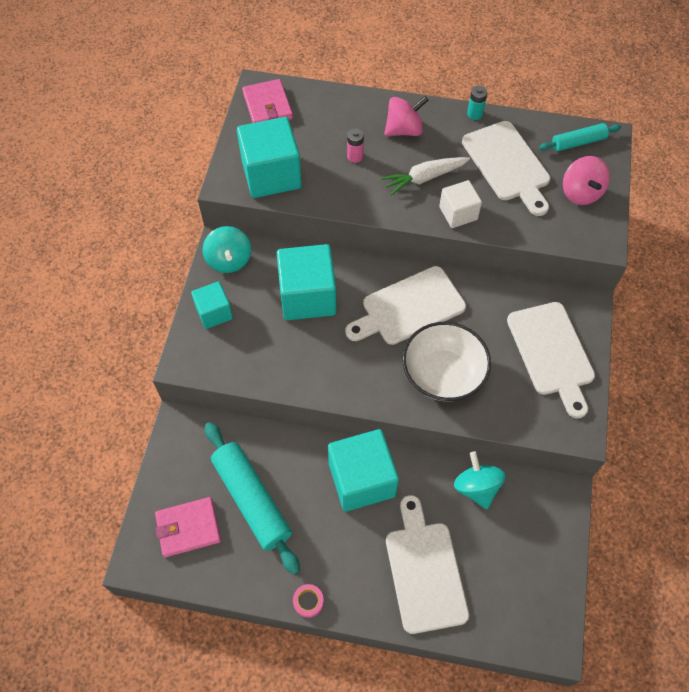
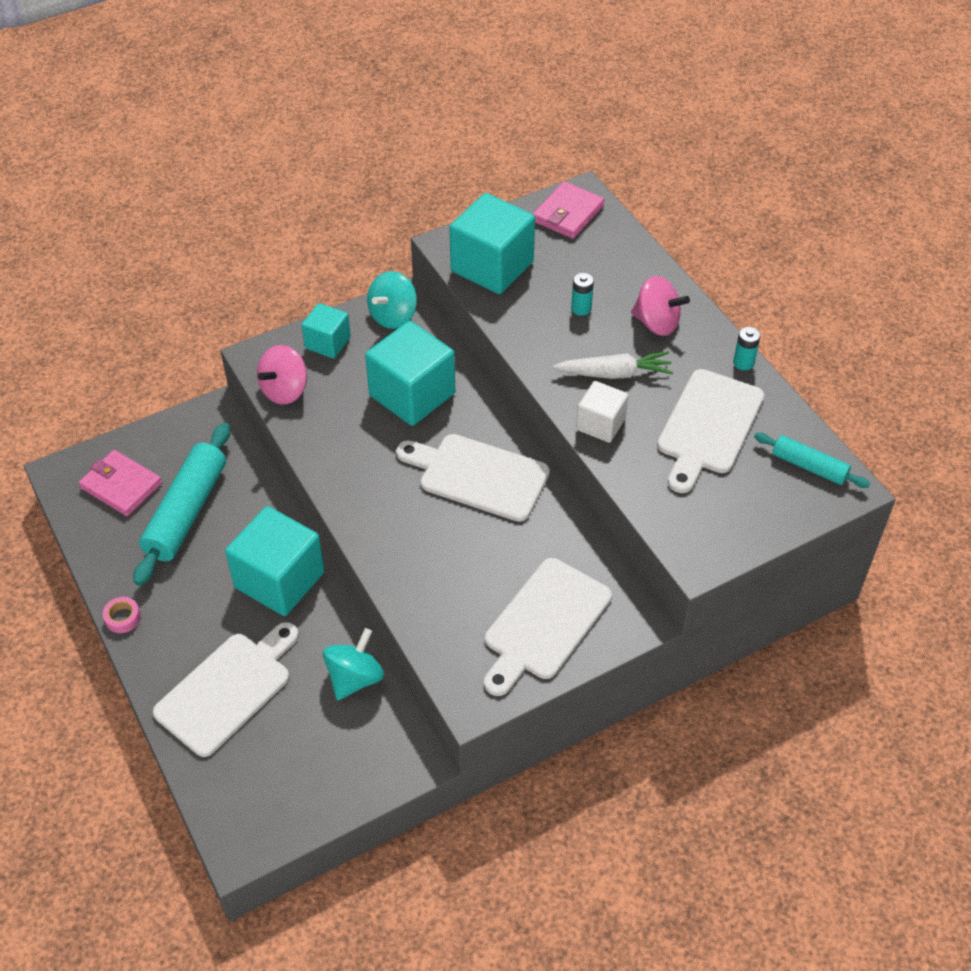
camera: 50 degrees right, 10 degrees down
pink battery [347,128,364,163] -> turquoise battery [571,272,594,316]
white carrot [381,157,470,196] -> white carrot turned 150 degrees clockwise [553,351,673,379]
white bowl [402,322,491,401] -> none
pink spinning top [563,156,610,205] -> pink spinning top moved to [257,345,307,405]

